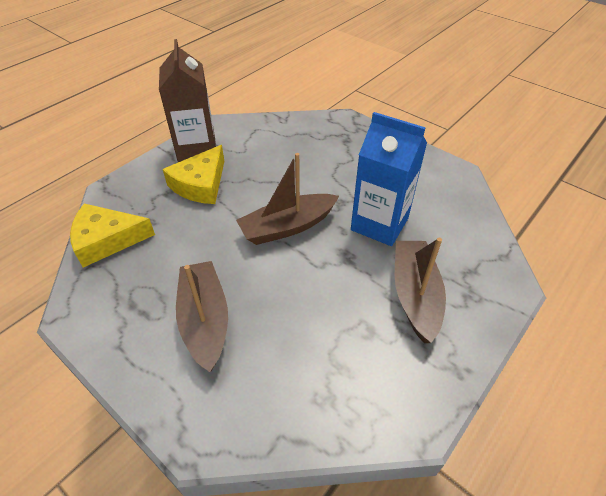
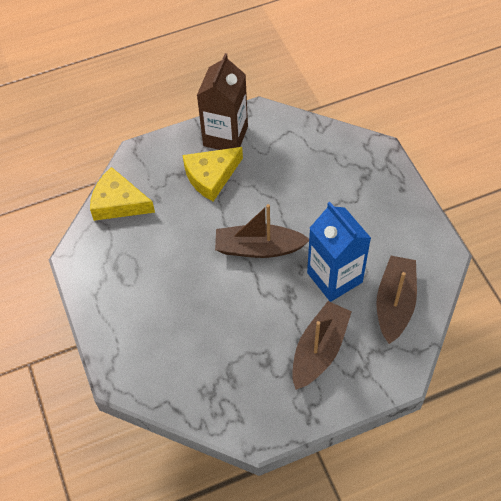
camera: 30 degrees right, 10 degrees up
brown boat [176,261,228,372] -> brown boat moved to [376,256,417,344]

